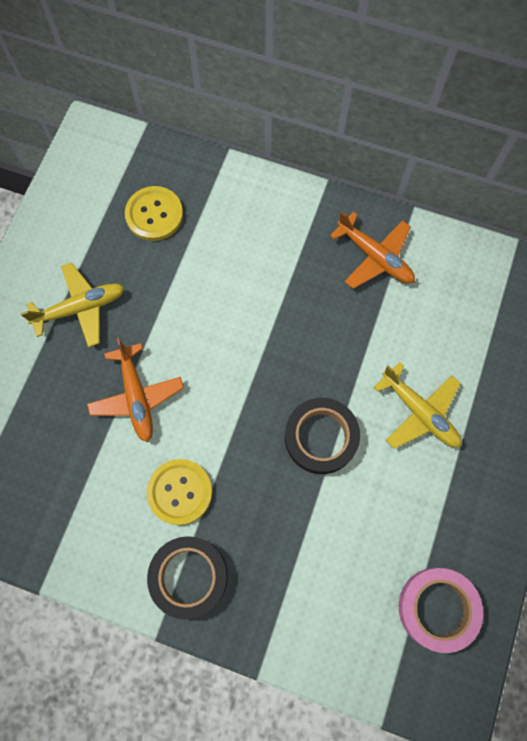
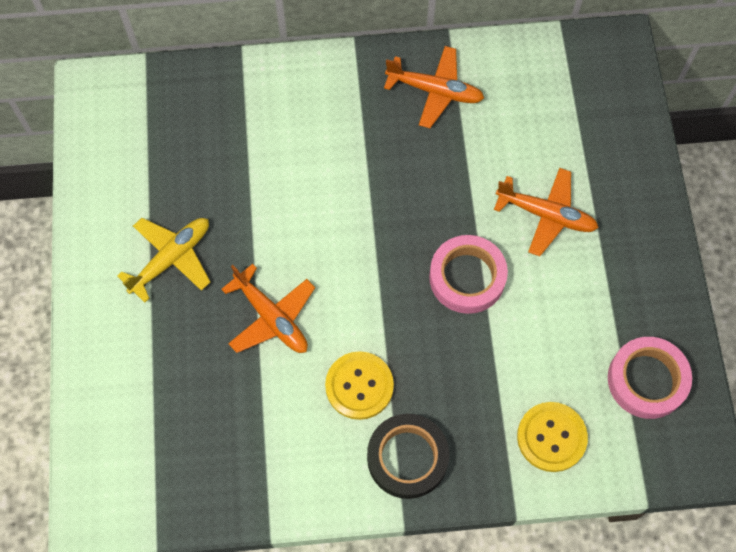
camera: 25 degrees left, 5 degrees down
yellow button [125,186,183,241] -> yellow button moved to [517,402,588,472]
black tape [285,398,360,474] -> pink tape [429,235,508,314]
yellow plane [373,362,462,449] -> orange plane [494,168,599,256]

